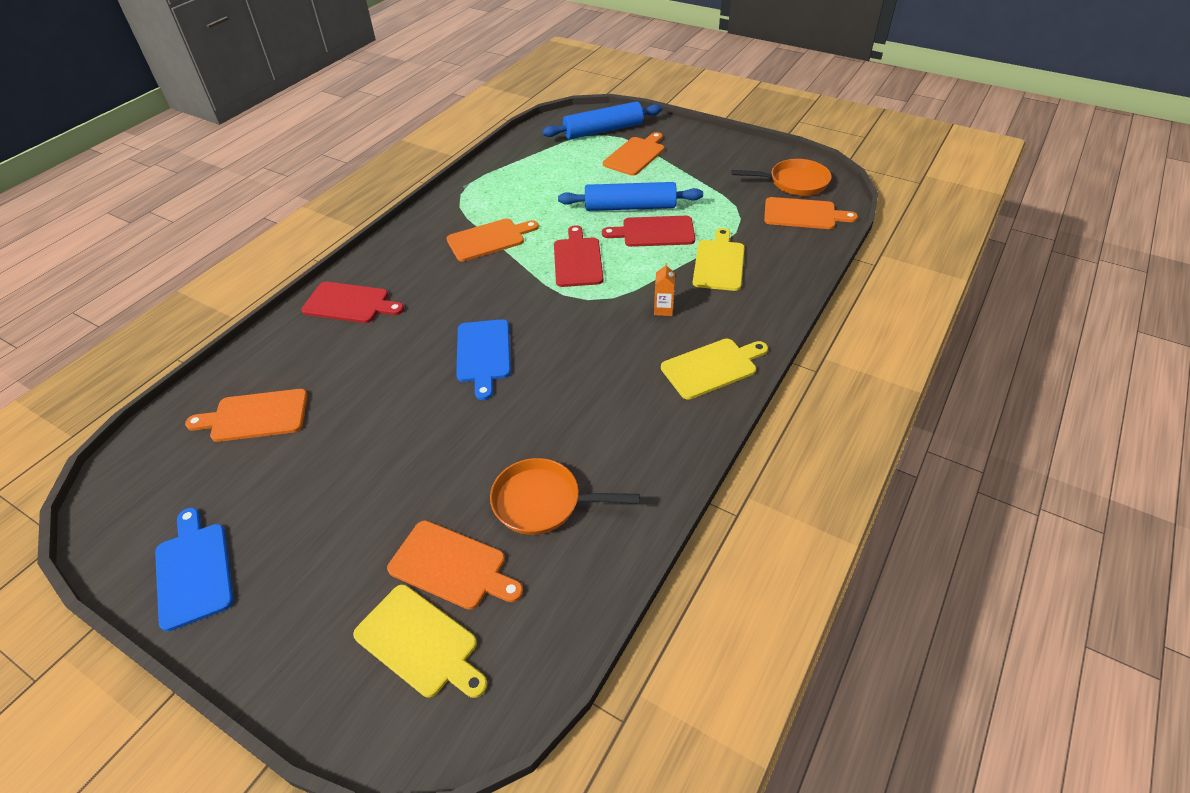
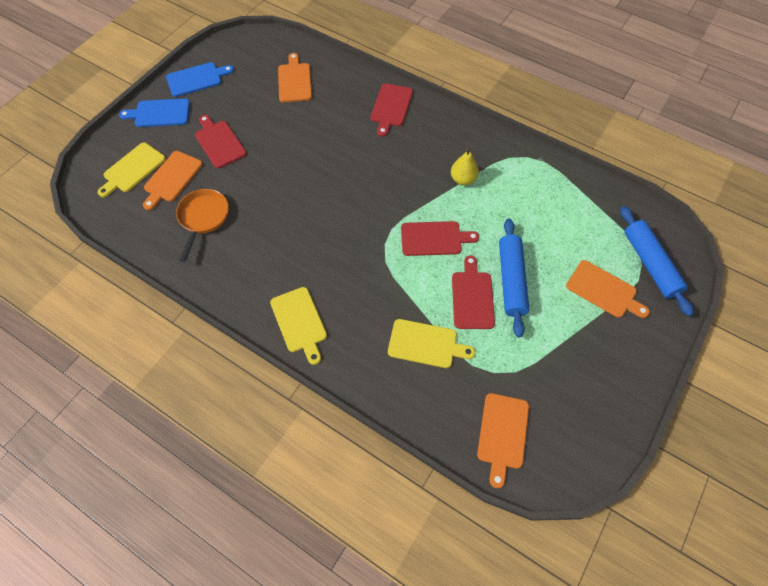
camera: 90 degrees right, 15 degrees up
orange cutting board [447,219,539,262] -> yellow pear [451,148,479,185]
blue cutting board [456,319,511,400] -> blue cutting board moved to [119,99,190,127]
orange carton [654,263,675,316] -> none
orange pan [732,159,832,196] -> none
none -> red cutting board [195,115,247,168]

